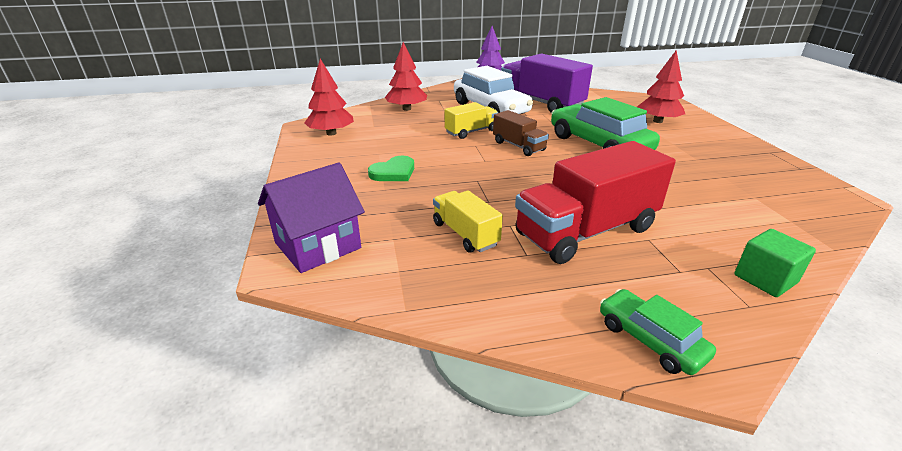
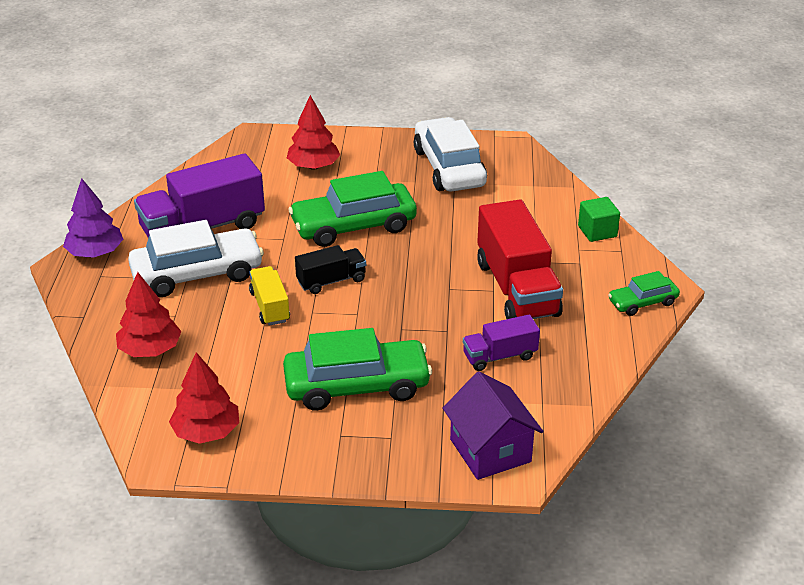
camera: 75 degrees left, 5 degrees up
green heart [368,156,414,181] -> green car [283,328,432,411]
yellow truck [433,191,503,253] -> purple truck [463,315,540,371]
brown truck [493,110,549,156] -> black truck [295,245,366,294]
none -> white car [414,117,487,192]

